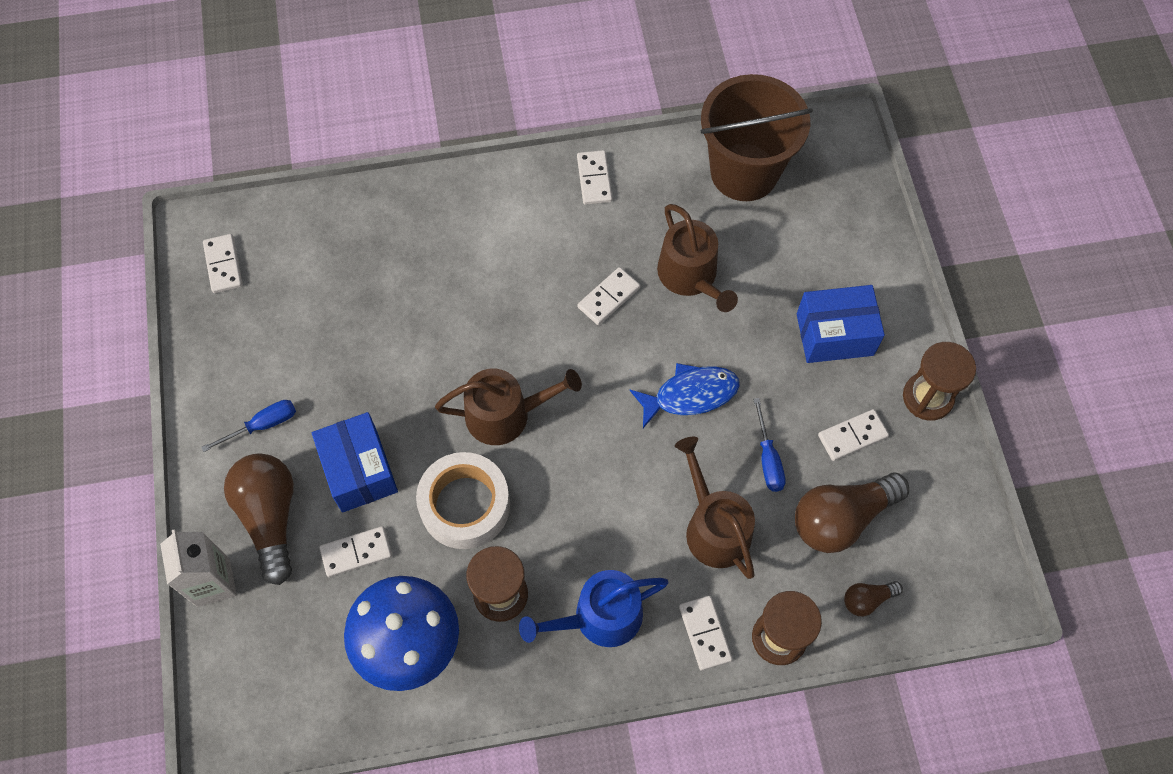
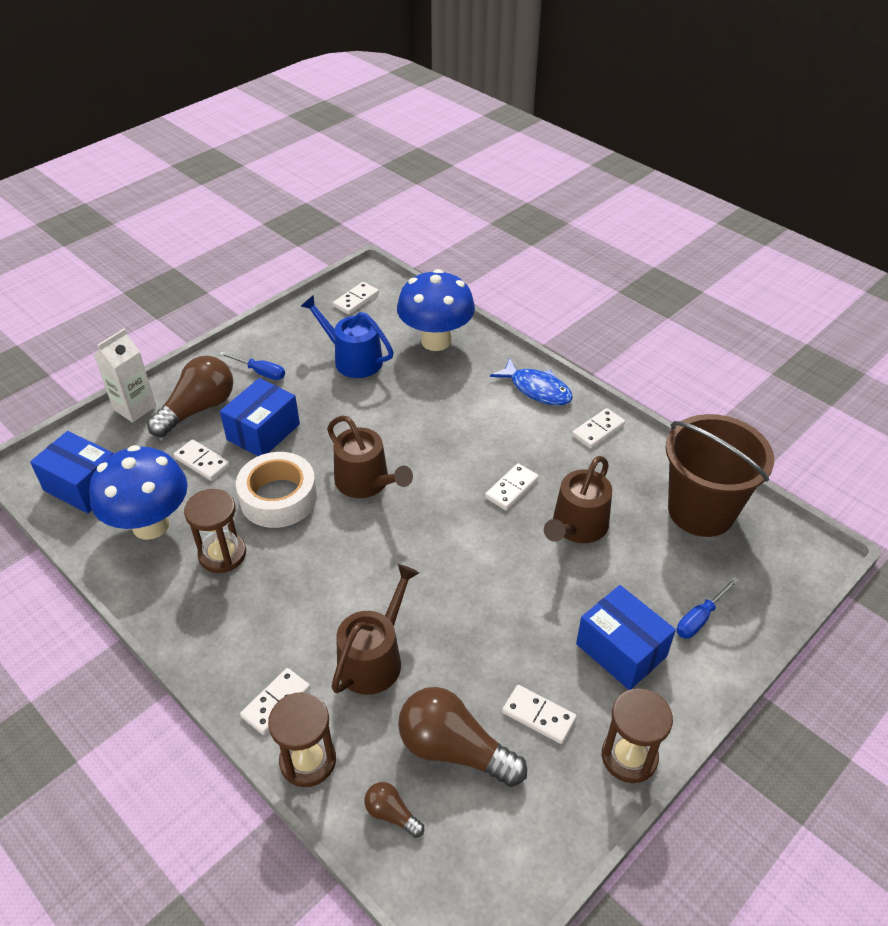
camera: 55 degrees right, 20 degrees down
blue watering can [519,570,668,647] -> blue watering can moved to [301,295,394,378]
white domino [578,267,640,325] -> white domino turned 60 degrees counterclockwise [485,463,539,510]
blue fish [629,363,740,428] -> blue fish moved to [490,358,573,406]
blue screwdriver [753,398,785,492] -> blue screwdriver moved to [677,577,739,638]
none -> blue box [30,431,113,514]
none -> blue mushroom [397,269,475,351]

